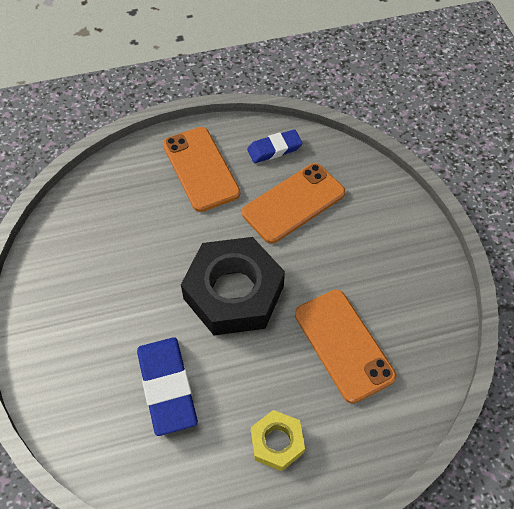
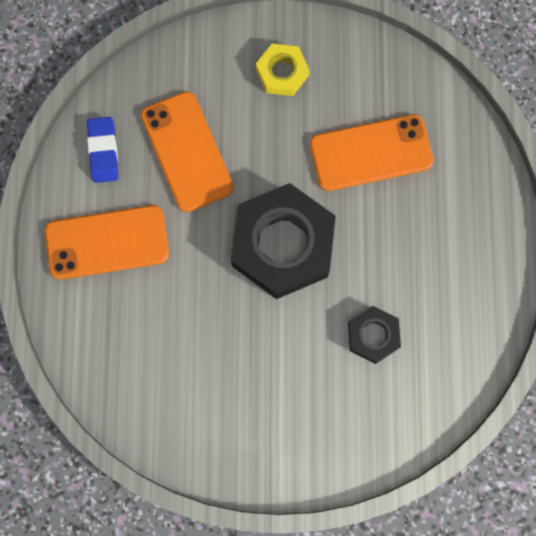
camera: 75 degrees left, 20 degrees up
blue eraser [137,337,198,436] -> black nut [348,306,401,364]
yellow nut [251,410,305,471] -> yellow nut moved to [256,43,309,96]

